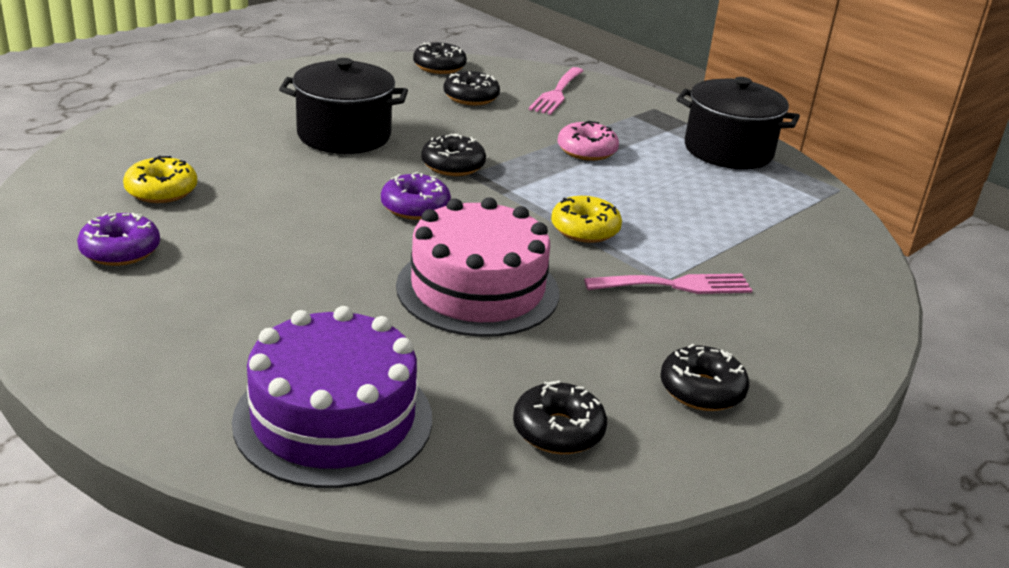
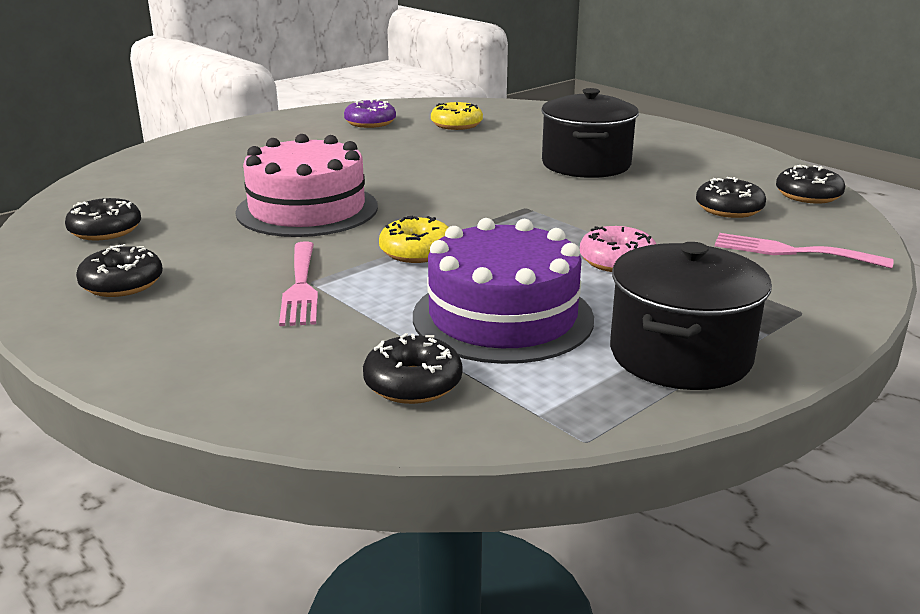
camera: 95 degrees right, 5 degrees down
purple cake [232,306,432,488] -> purple cake moved to [413,218,594,364]
purple donut [381,172,451,220] -> none
black donut [421,134,486,176] -> black donut moved to [363,333,463,404]

